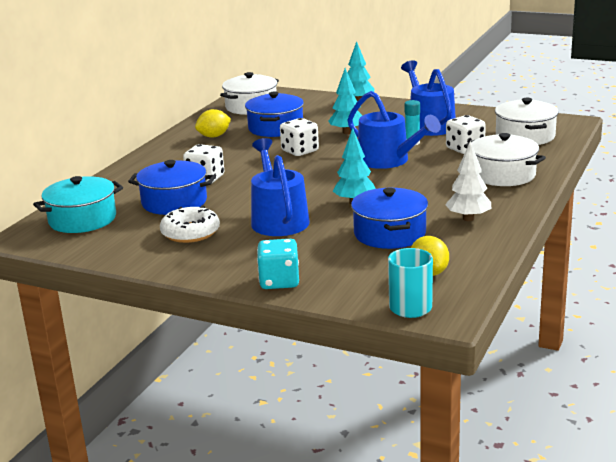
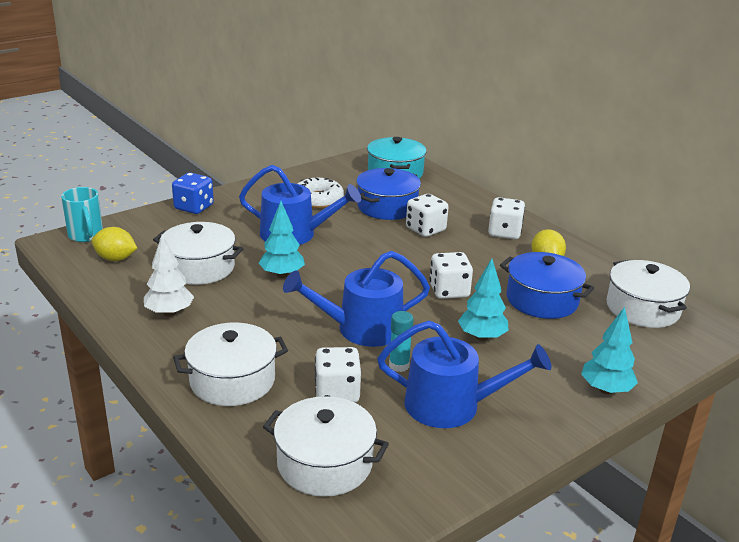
camera: 115 degrees right, 5 degrees up
turquoise dice [257,239,299,289] -> blue dice [172,173,214,214]
blue pot [351,188,428,249] -> white pot [153,222,243,285]
none -> white dice [488,197,525,239]

